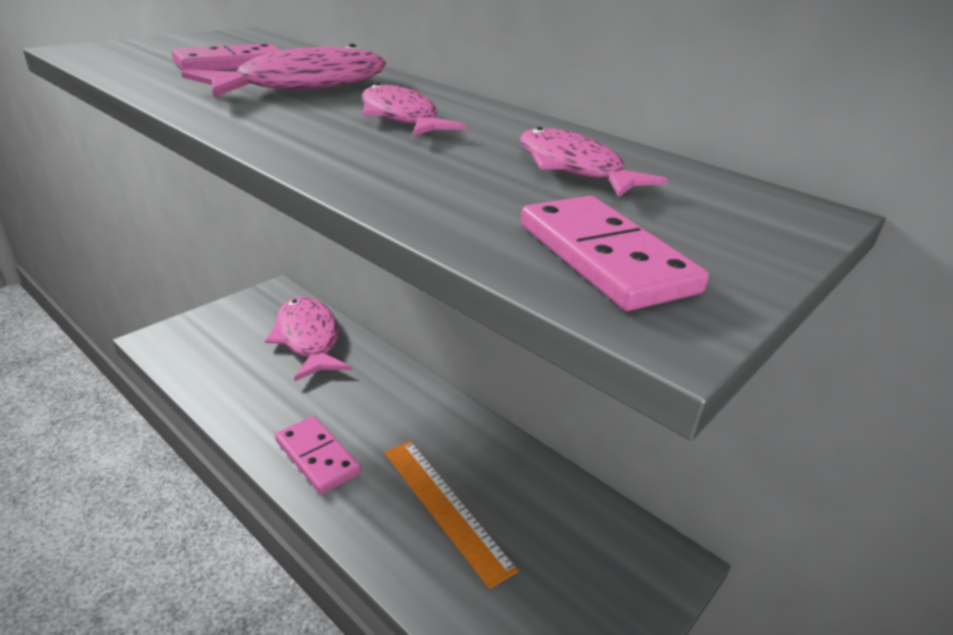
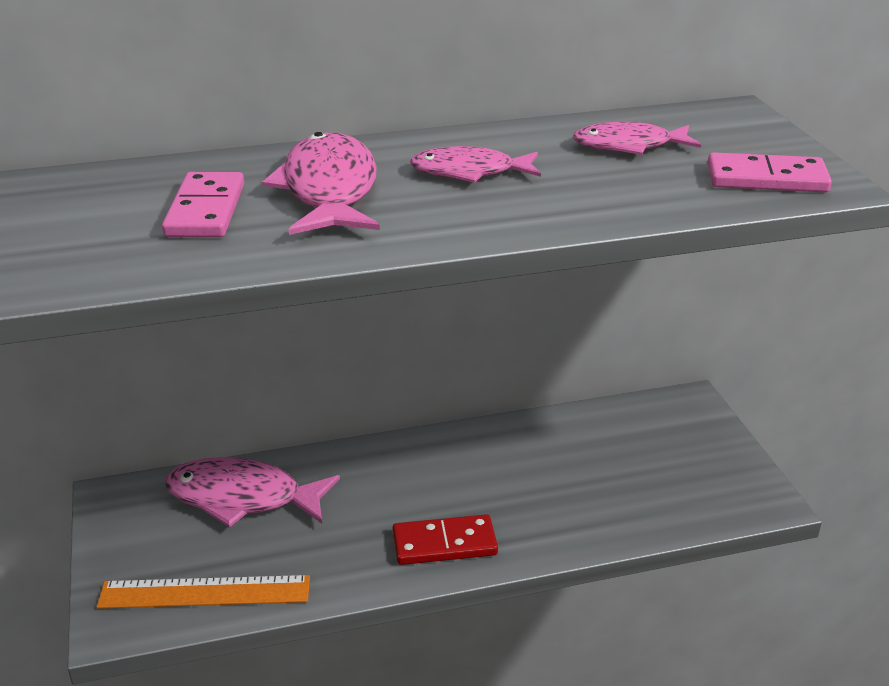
camera: 55 degrees left, 0 degrees up
pink domino [275,416,361,494] -> red domino [393,514,498,565]
orange ruler [384,441,519,589] -> orange ruler moved to [97,575,310,609]

